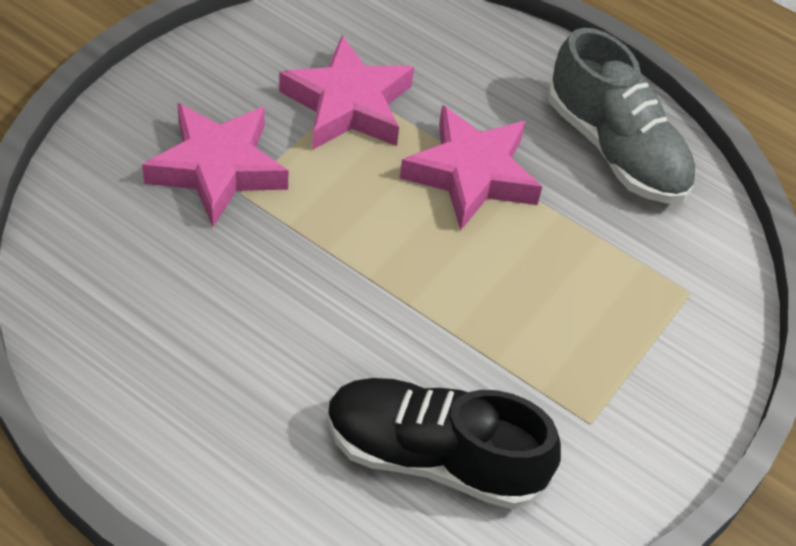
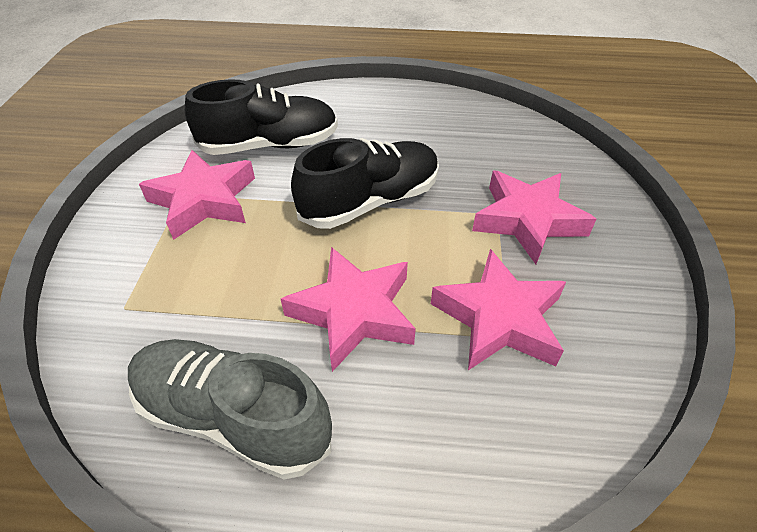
camera: 155 degrees right, 5 degrees down
none -> pink star [139,150,255,240]
none -> black shoe [291,138,439,229]

